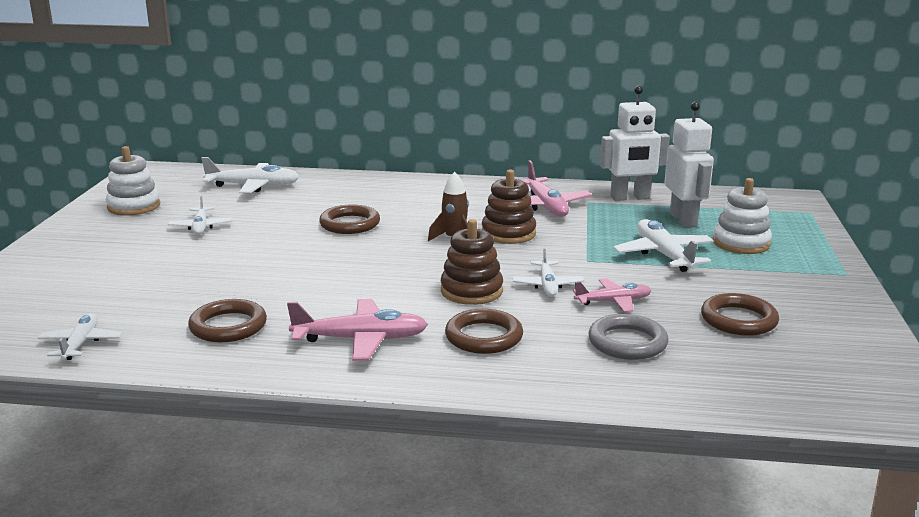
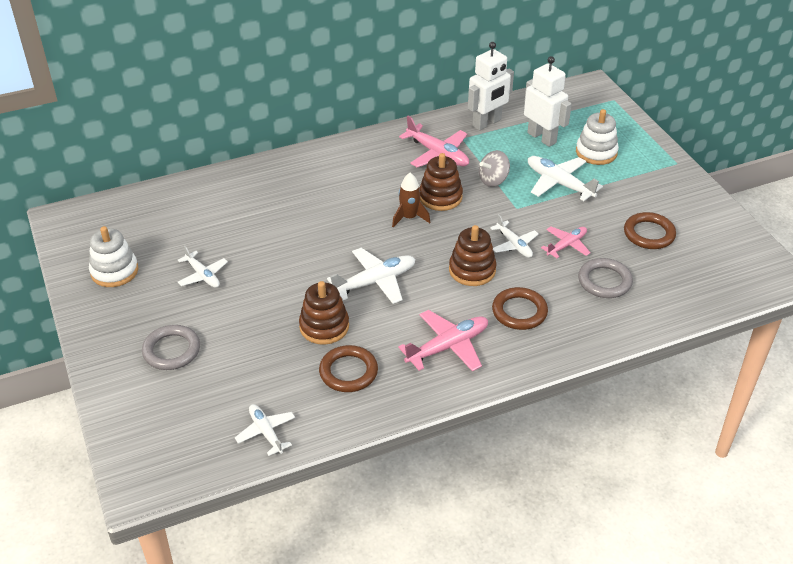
camera: 30 degrees left, 20 degrees up
white plane [201,157,299,193] -> white plane moved to [327,248,415,304]
brown ring [319,204,380,234] -> none
none -> grey ring [142,325,200,370]
none -> brown stacking toy [299,281,349,345]
none -> grey spinning top [479,150,510,187]

